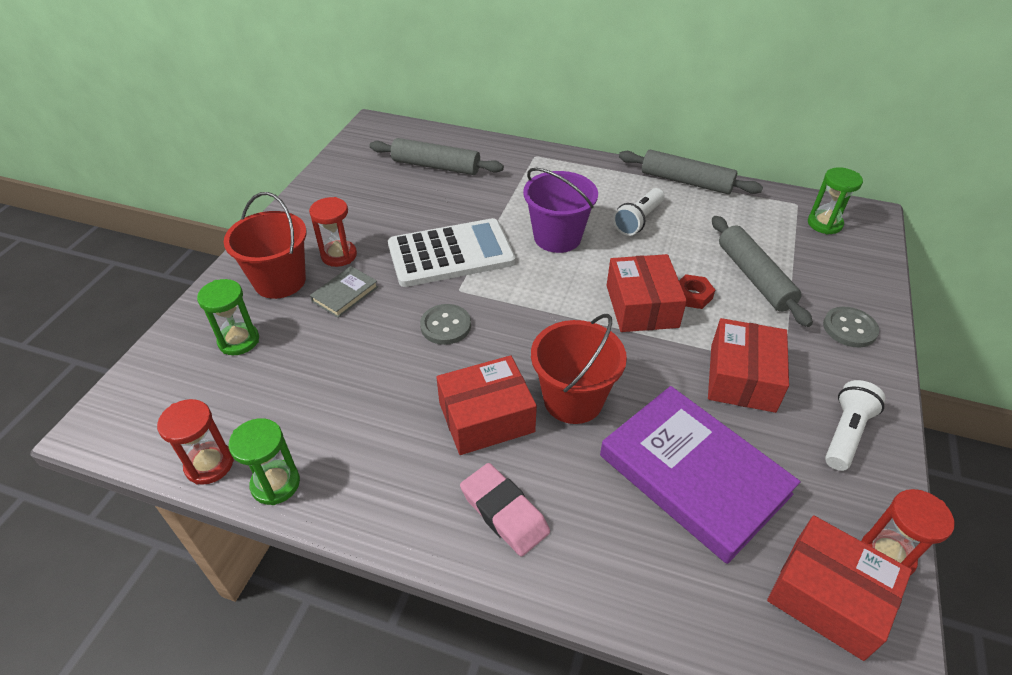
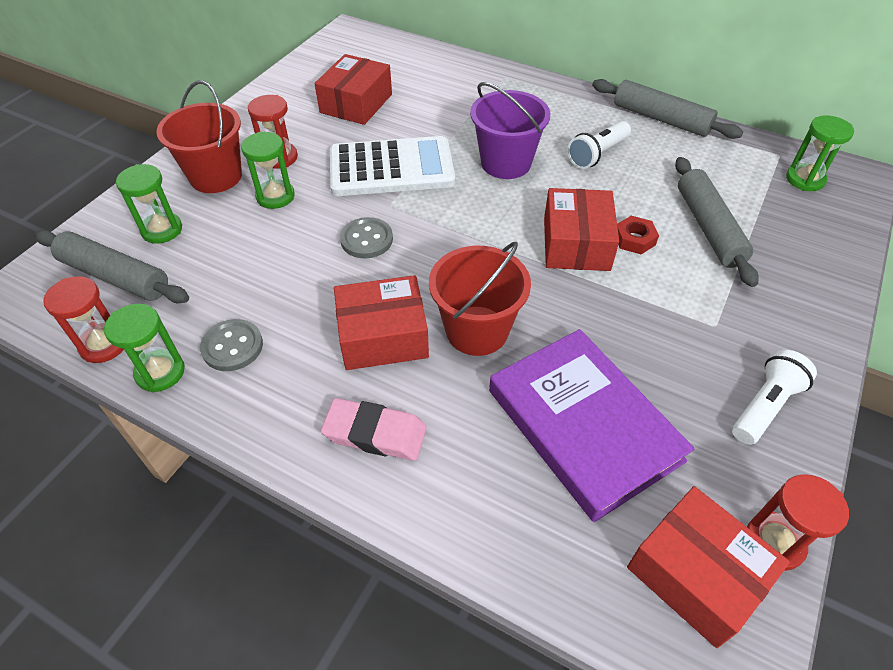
camera: 10 degrees right, 5 degrees up
grey book [310,266,378,318] -> green hourglass [241,132,295,209]
grey rolling pin [370,138,504,175] -> grey rolling pin moved to [35,230,189,303]
pink eraser [460,463,550,557] -> pink eraser turned 45 degrees counterclockwise [321,398,427,461]
red box [708,318,789,413] -> red box moved to [315,54,392,125]
grey button [823,307,879,348] -> grey button moved to [200,319,263,371]

